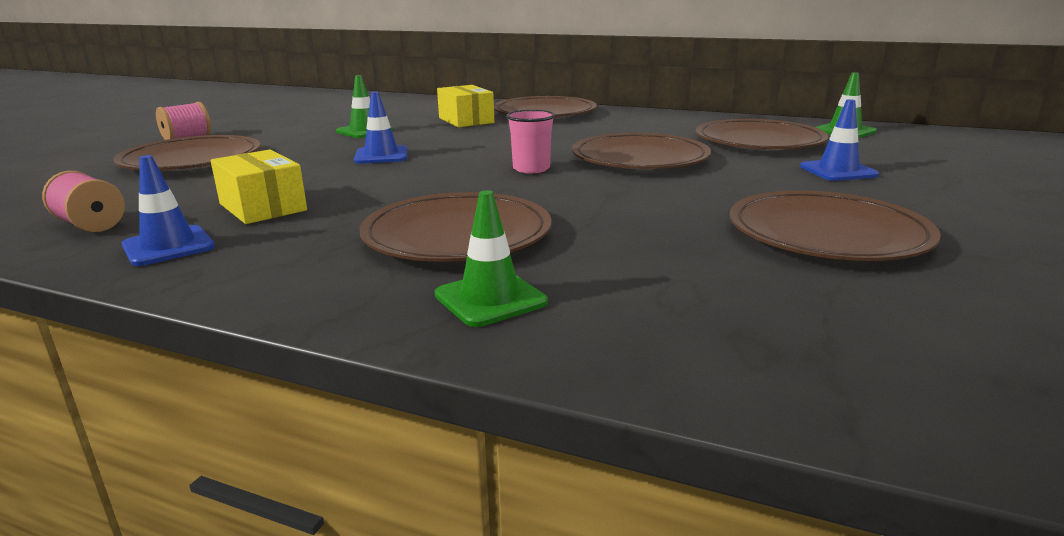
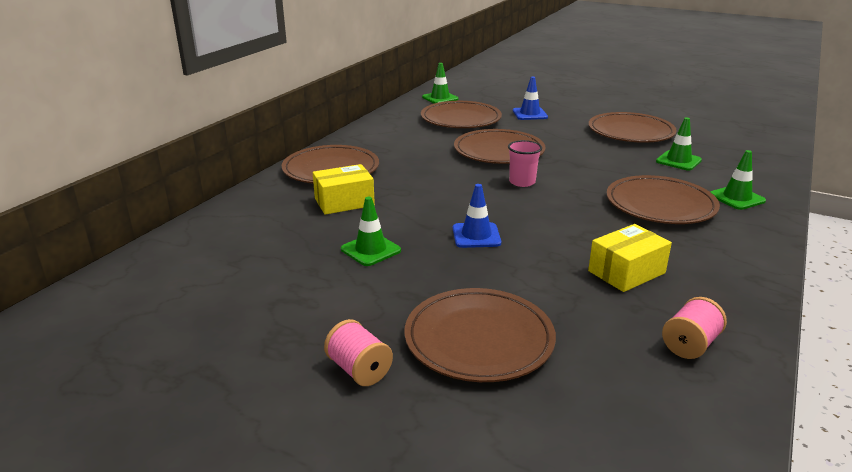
camera: 85 degrees left, 5 degrees up
blue traffic cone [122,155,215,266] -> none
none -> green traffic cone [656,117,702,170]

